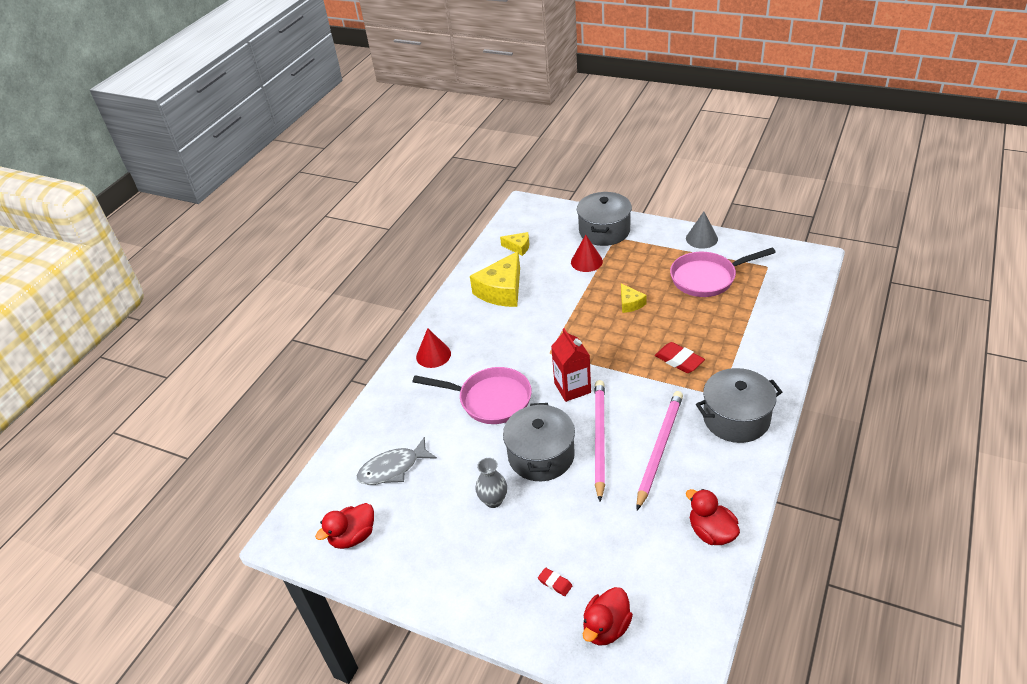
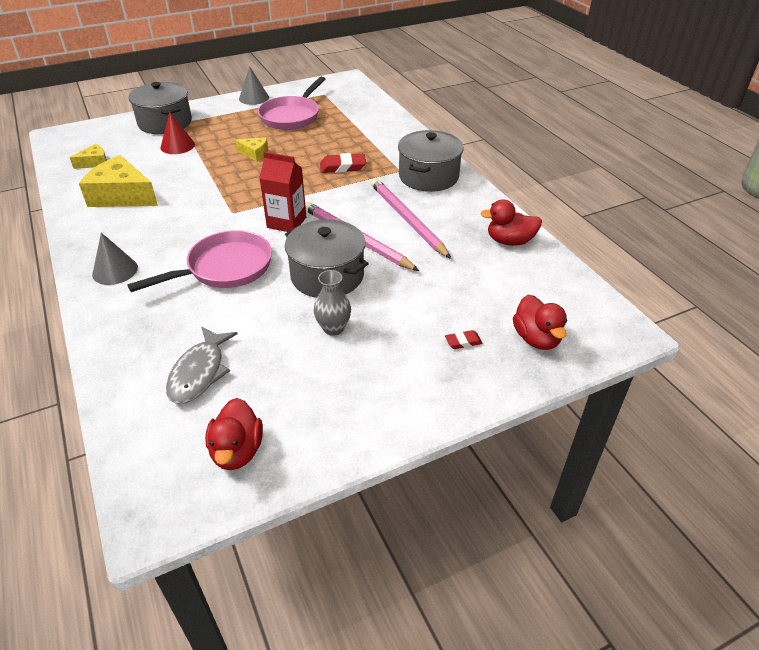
camera: 55 degrees left, 0 degrees up
red cone [416,328,451,368] -> grey cone [92,233,138,285]
yellow cheese [470,251,520,307] -> yellow cheese turned 135 degrees clockwise [79,155,158,207]

